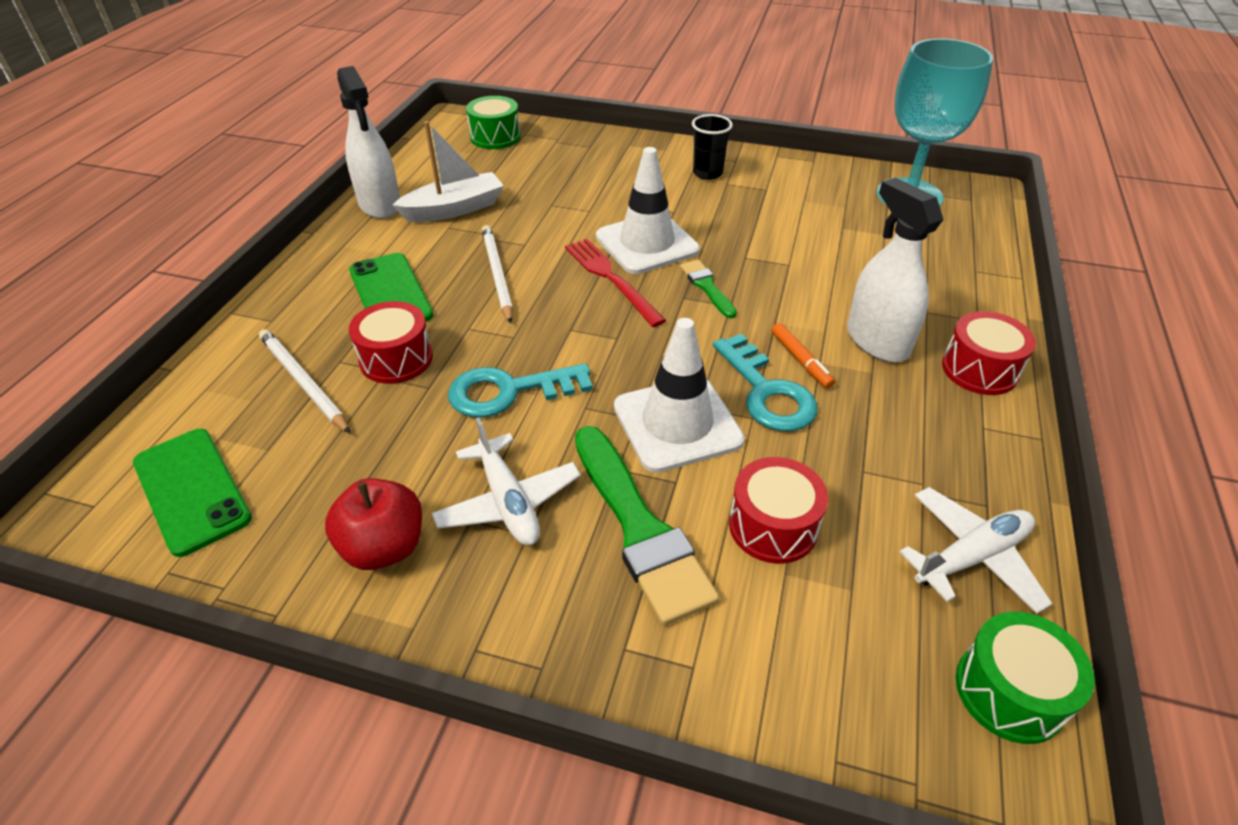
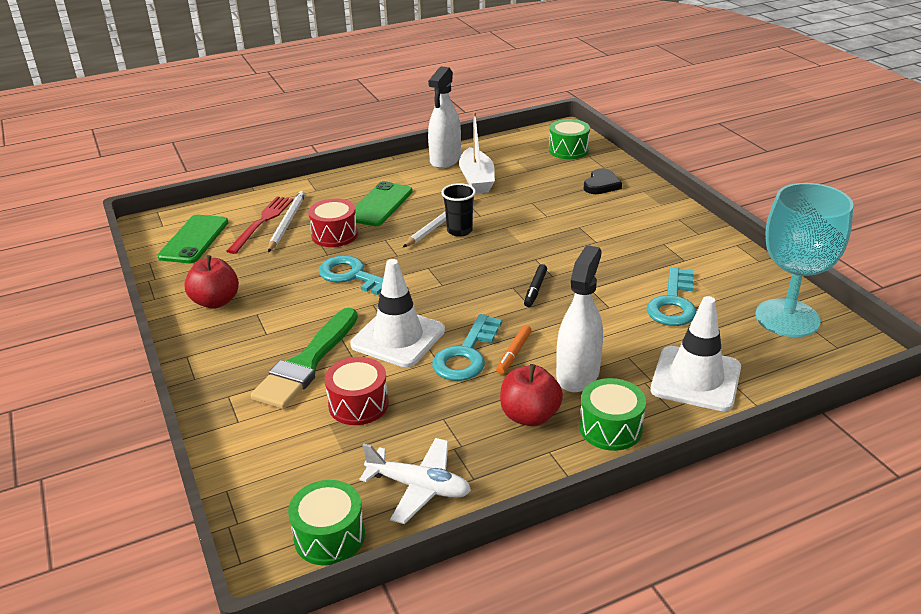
camera: 50 degrees right, 10 degrees down
white boat [393,121,504,222] -> white boat turned 60 degrees clockwise [459,112,495,194]
white plane [431,417,581,545] -> none
red fork [565,239,666,327] -> red fork moved to [227,196,293,254]
white traffic cone [596,147,700,274] -> white traffic cone moved to [651,296,741,411]
green brush [680,260,737,318] -> black marker [524,264,547,307]
black cup [692,114,733,180] -> black cup moved to [441,183,476,237]
red drum [942,311,1036,395] -> green drum [579,378,646,451]
none -> red apple [500,364,563,426]
none -> black heart [584,168,622,194]
none -> turquoise key [647,267,697,326]

